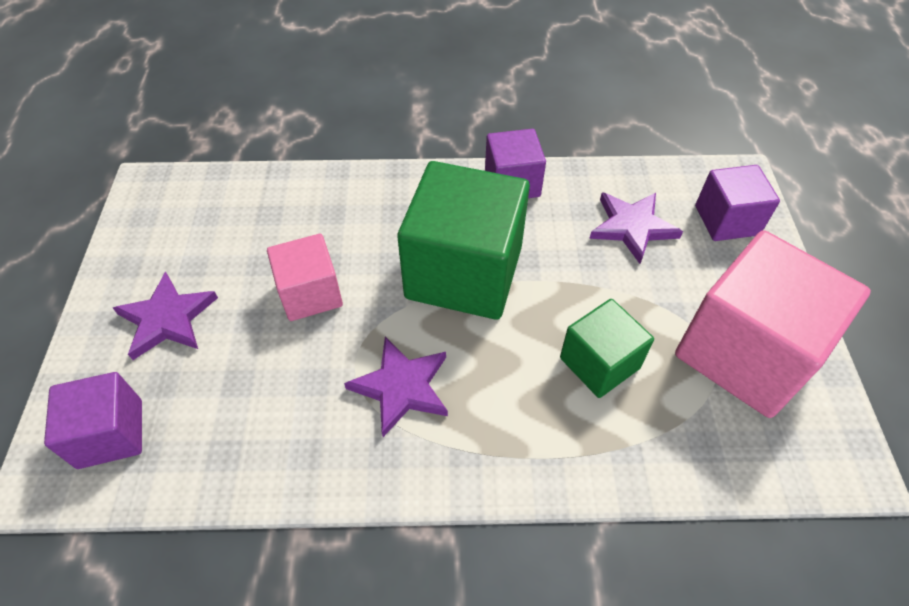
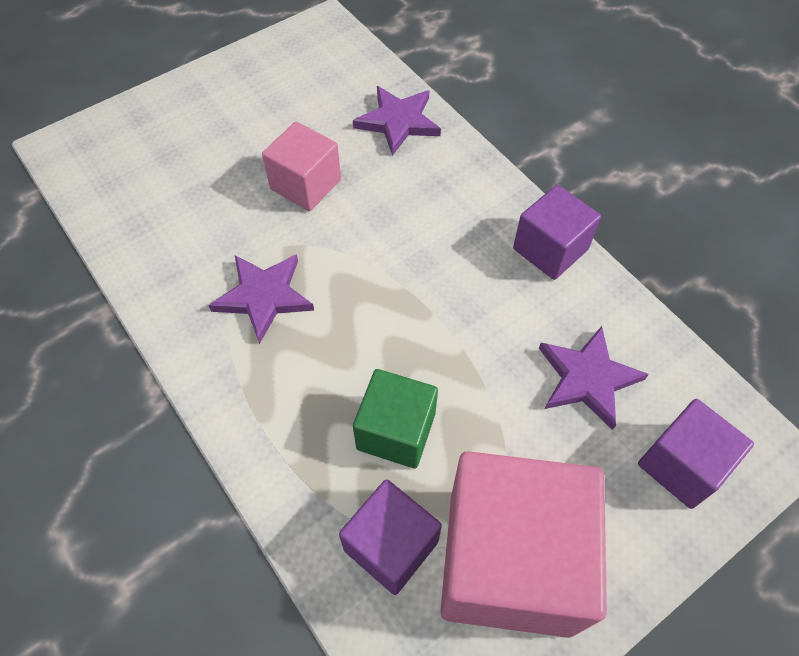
camera: 55 degrees right, 5 degrees up
purple cube [44,372,142,469] -> purple cube moved to [339,479,442,595]
purple star [113,272,218,360] -> purple star moved to [353,86,441,156]
green cube [397,161,530,320] -> none

